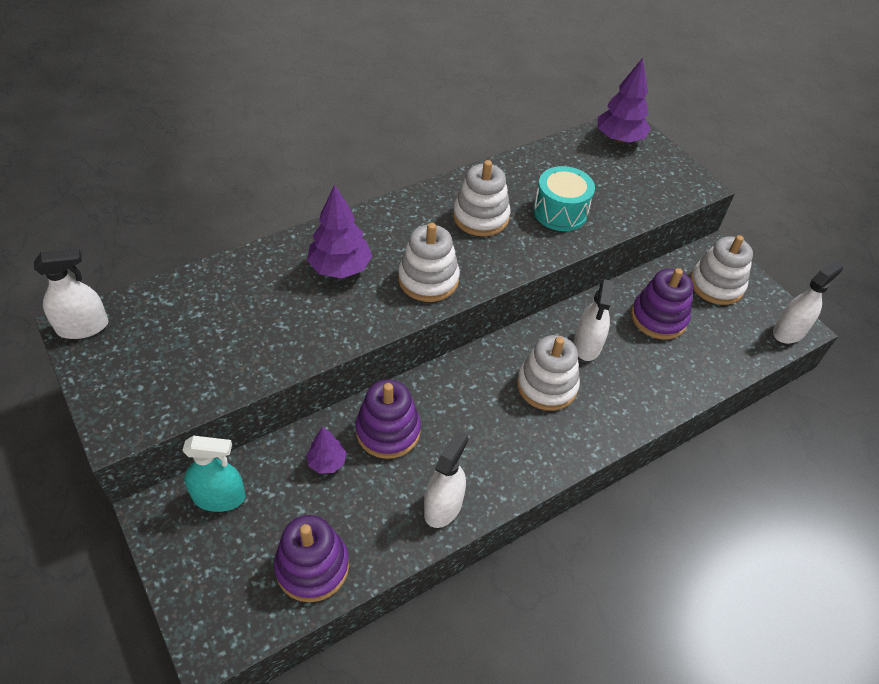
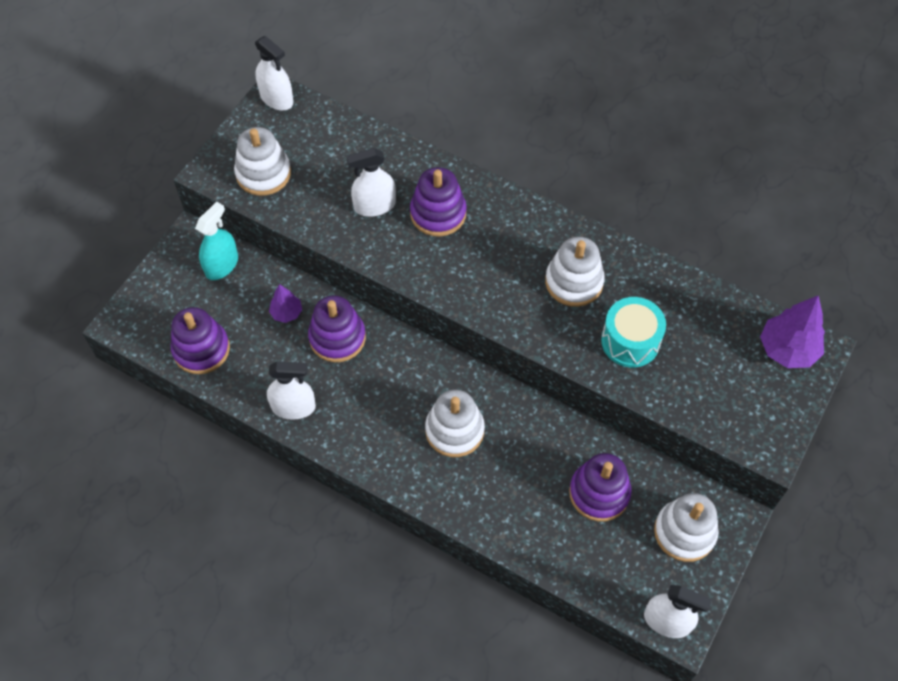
camera: 65 degrees right, 10 degrees up
turquoise spray bottle [182,436,246,512] -> turquoise spray bottle turned 120 degrees counterclockwise [195,202,238,280]
purple tree [307,184,372,279] -> purple stacking toy [410,167,467,237]
white stacking toy [398,223,460,302] -> white stacking toy moved to [234,127,291,196]
white spray bottle [574,279,614,361] -> white spray bottle moved to [347,148,396,217]

